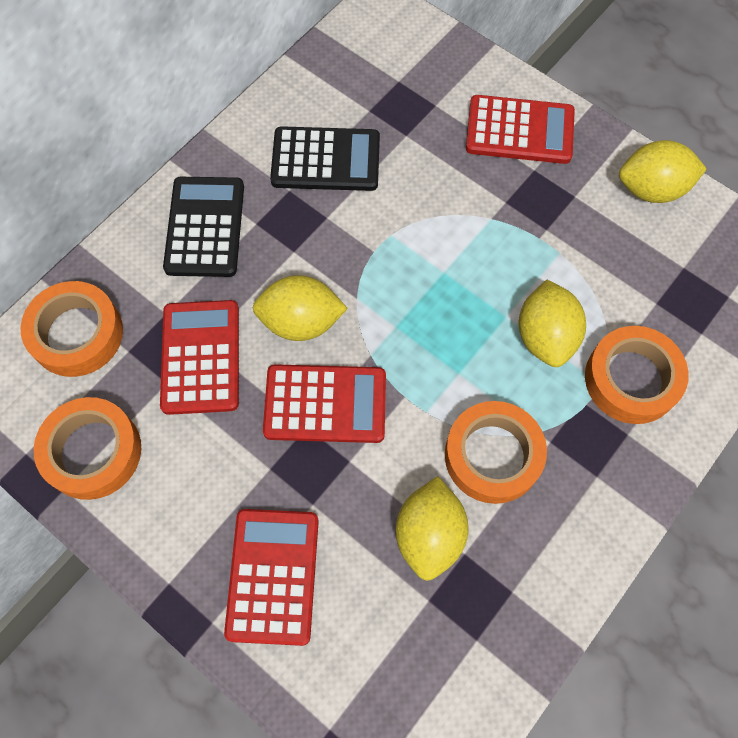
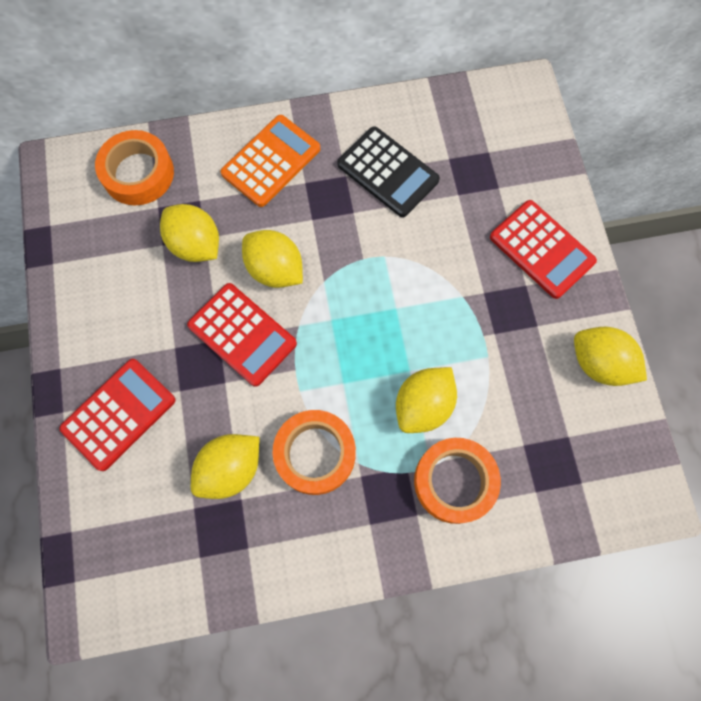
camera: 40 degrees right, 5 degrees up
orange tape [34,397,141,500] -> none
red calculator [160,300,239,415] -> yellow lemon [160,204,219,262]
black calculator [163,177,244,277] -> orange calculator [221,115,320,207]

